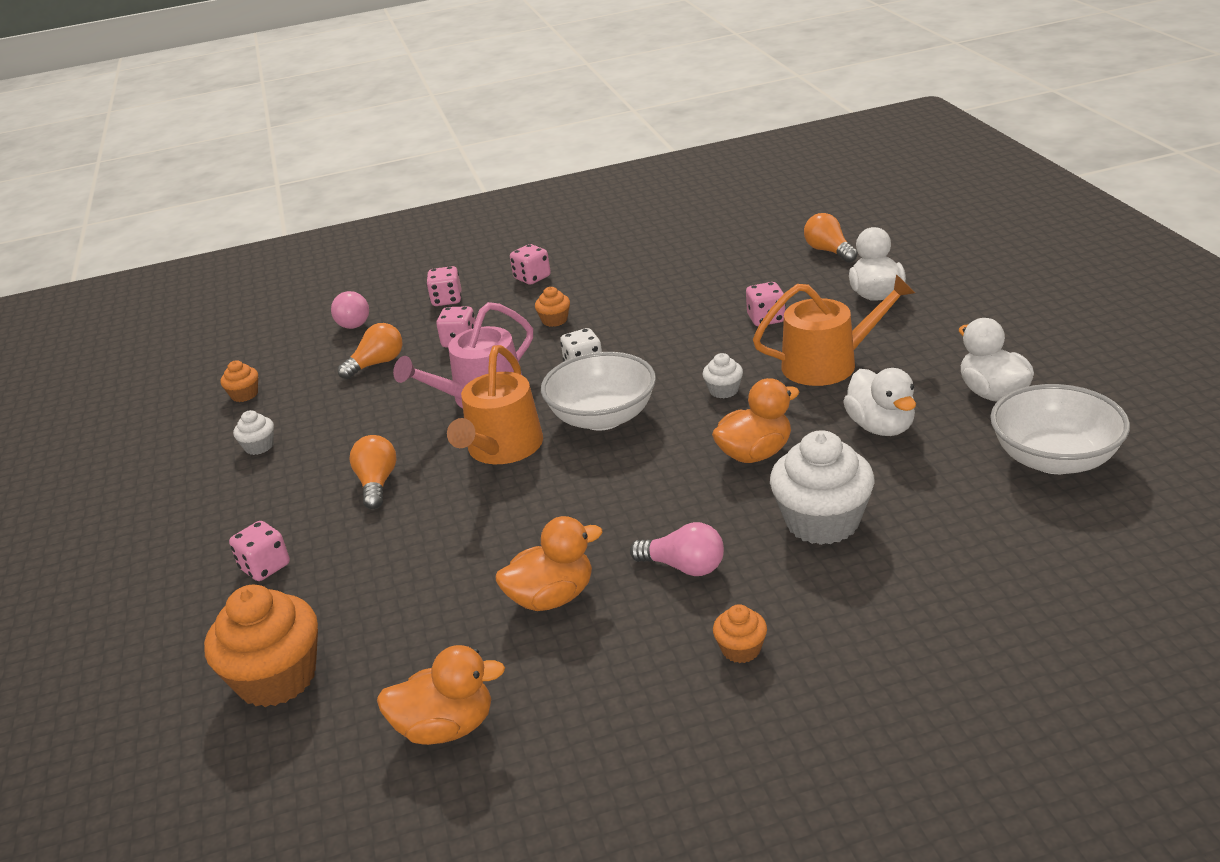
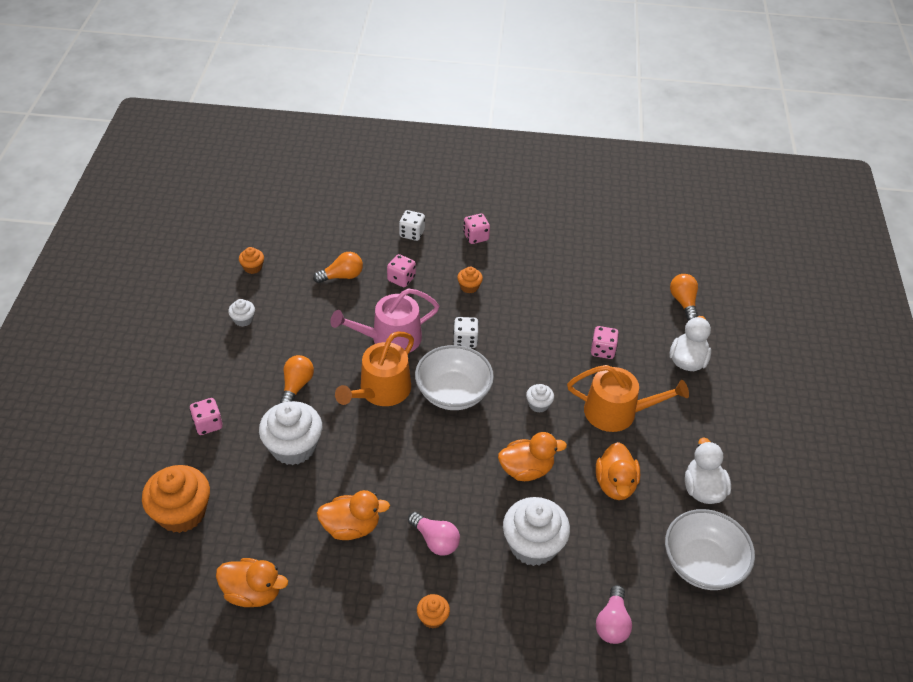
camera: 15 degrees right, 15 degrees up
pink light bulb [331,291,369,329] -> pink light bulb moved to [596,585,632,644]
pink dice [426,266,461,306] -> white dice [399,210,425,241]
white duck [843,368,916,436] -> orange duck [596,442,640,500]
none -> white cupcake [259,401,322,465]

